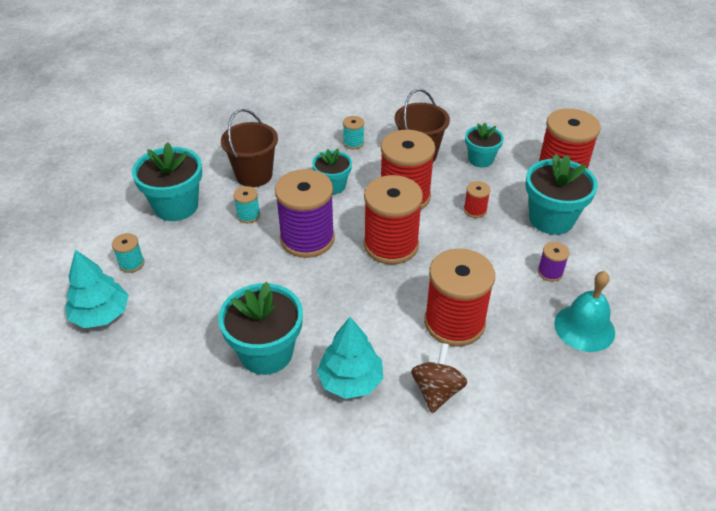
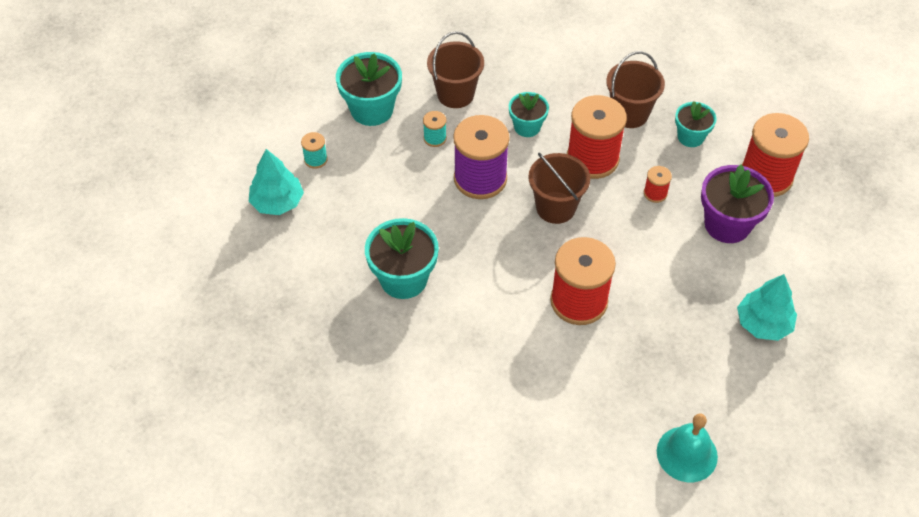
camera: 20 degrees right, 10 degrees up
turquoise tree [317,317,383,399] -> turquoise tree moved to [737,274,797,341]
turquoise spool [343,116,364,150] -> none
red spool [364,175,423,264] -> brown bucket [528,153,590,224]
brown spinning top [411,343,467,413] -> none
turquoise flower pot [525,154,598,235] -> purple flower pot [701,165,774,243]
purple spool [538,242,570,282] -> none
turquoise bell [554,271,615,352] -> turquoise bell moved to [657,413,718,482]

